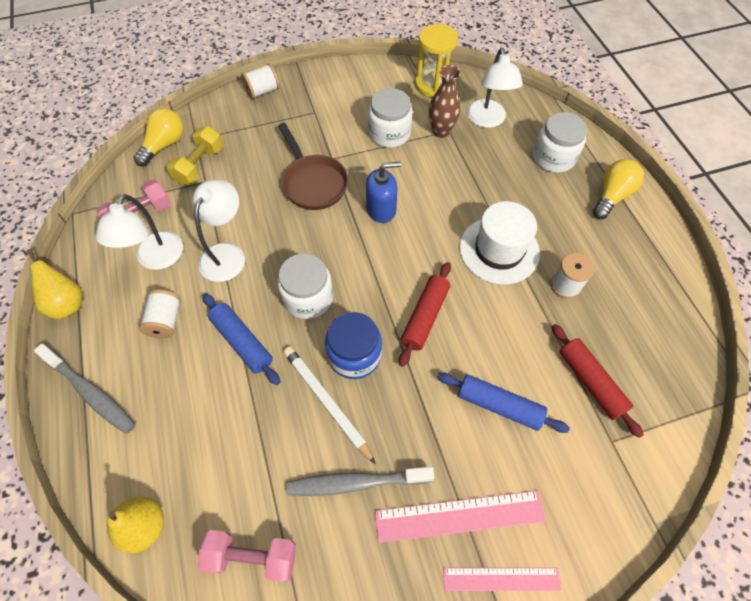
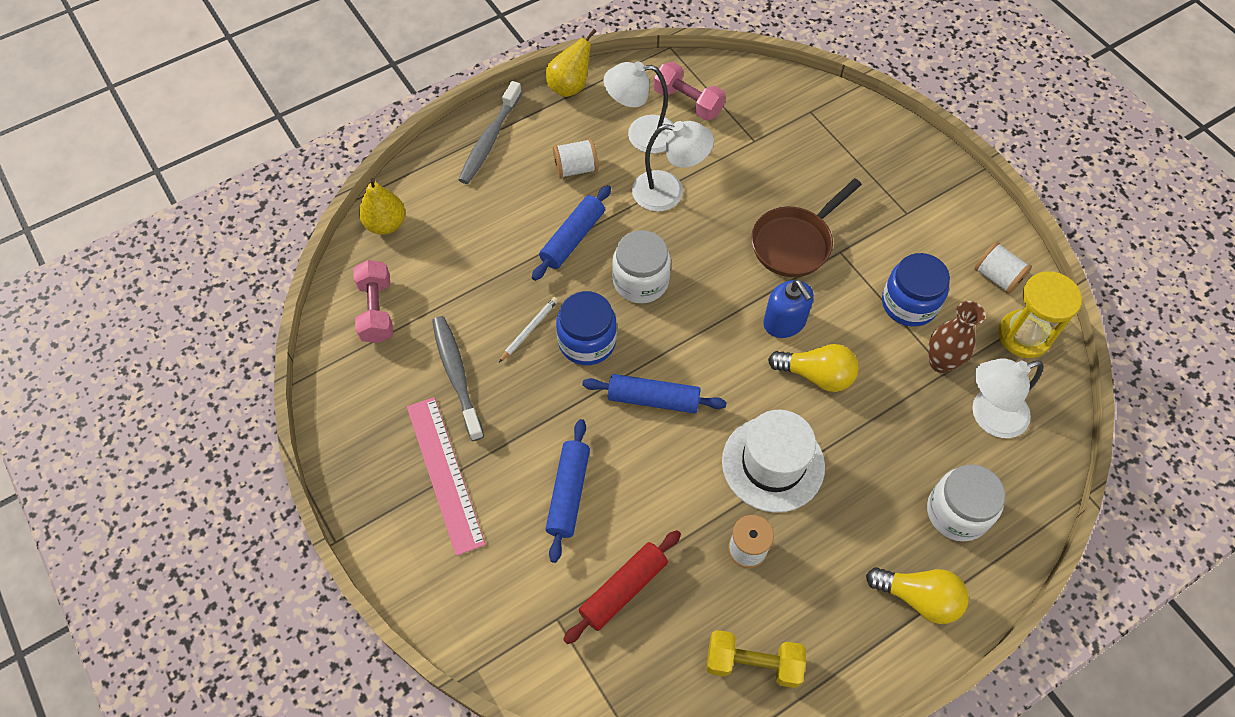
camera: 75 degrees right, 0 degrees up
yellow light bulb [134,108,184,166] -> yellow light bulb moved to [768,344,859,392]
yellow dumbbell [167,126,223,185] -> yellow dumbbell moved to [707,630,806,688]
white spool [241,63,280,99] -> white spool moved to [974,242,1032,294]
white pencil [284,347,376,464] -> white pencil [499,297,558,362], size x0.59
white jar [368,88,413,148] -> blue jar [882,253,950,327]
red rolling pin [399,262,451,367] -> blue rolling pin [582,374,727,413]
pink ruler [443,568,561,591] -> none

